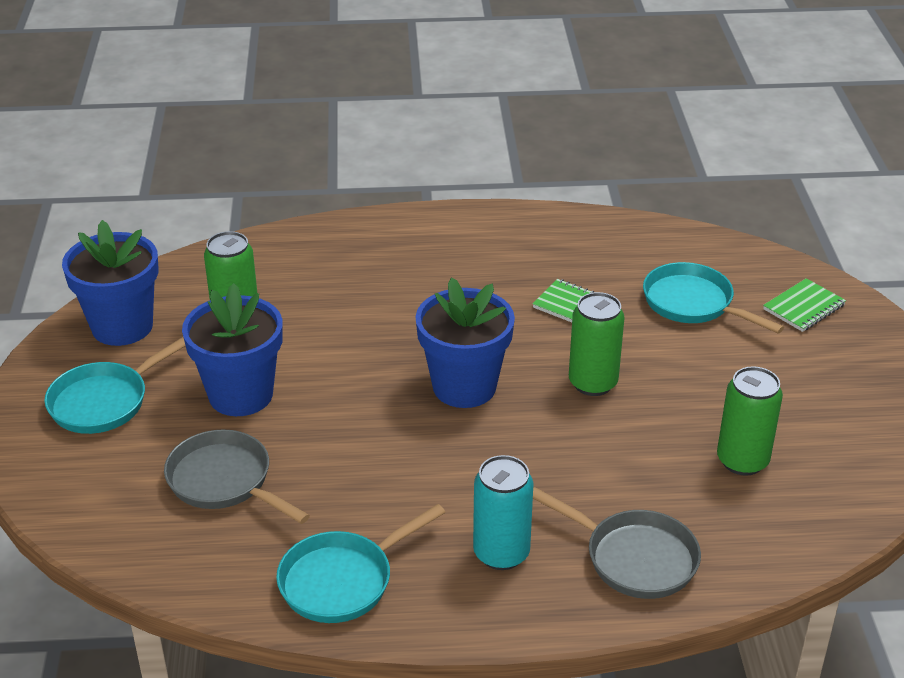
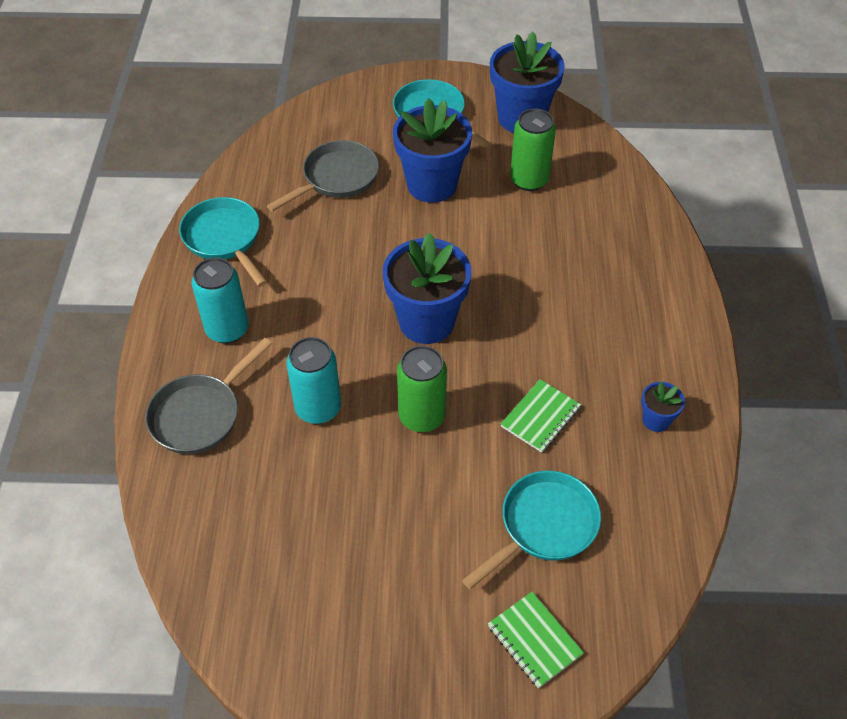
camera: 95 degrees right, 15 degrees up
green can [717,366,783,476] -> none
none -> turquoise can [286,337,341,424]
none -> blue flower pot [641,382,685,432]

